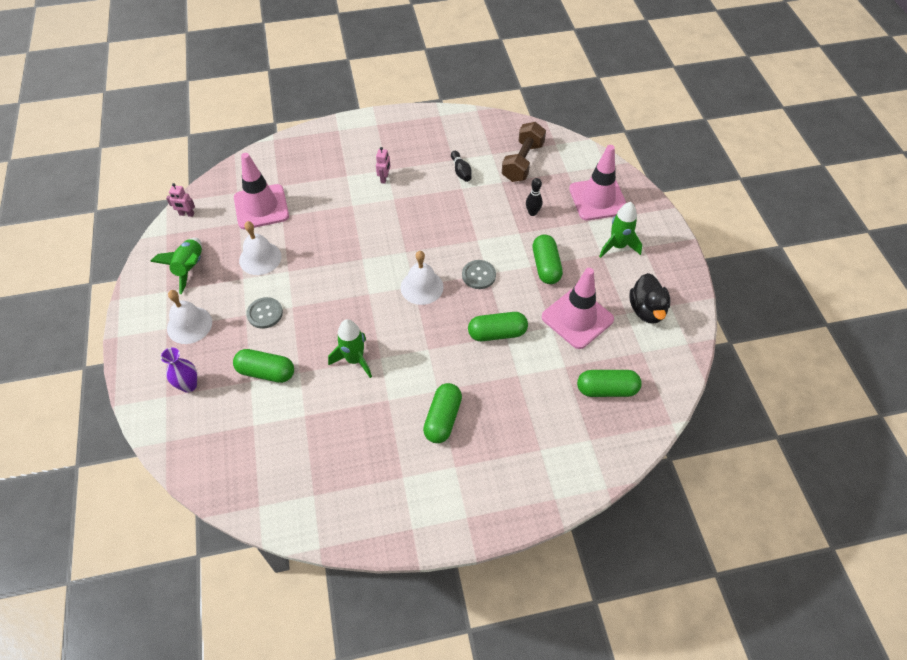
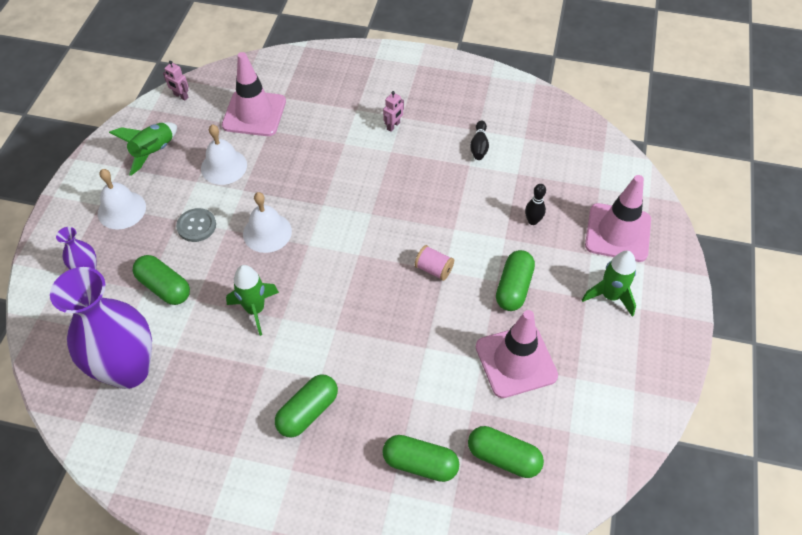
camera: 25 degrees right, 0 degrees up
white bell [401,251,444,305] -> white bell moved to [243,192,292,253]
grey button [462,260,496,289] -> pink spool [415,245,454,281]
green capsule [468,312,528,341] -> green capsule moved to [382,435,459,482]
brown dumbbell [502,122,546,182] -> none
black duck [629,273,670,324] -> none
none -> purple vase [50,267,152,389]

